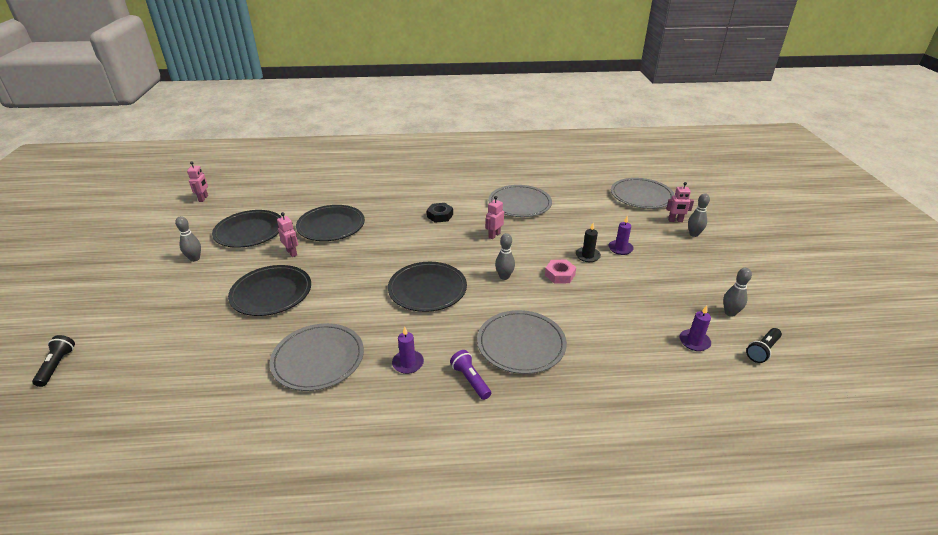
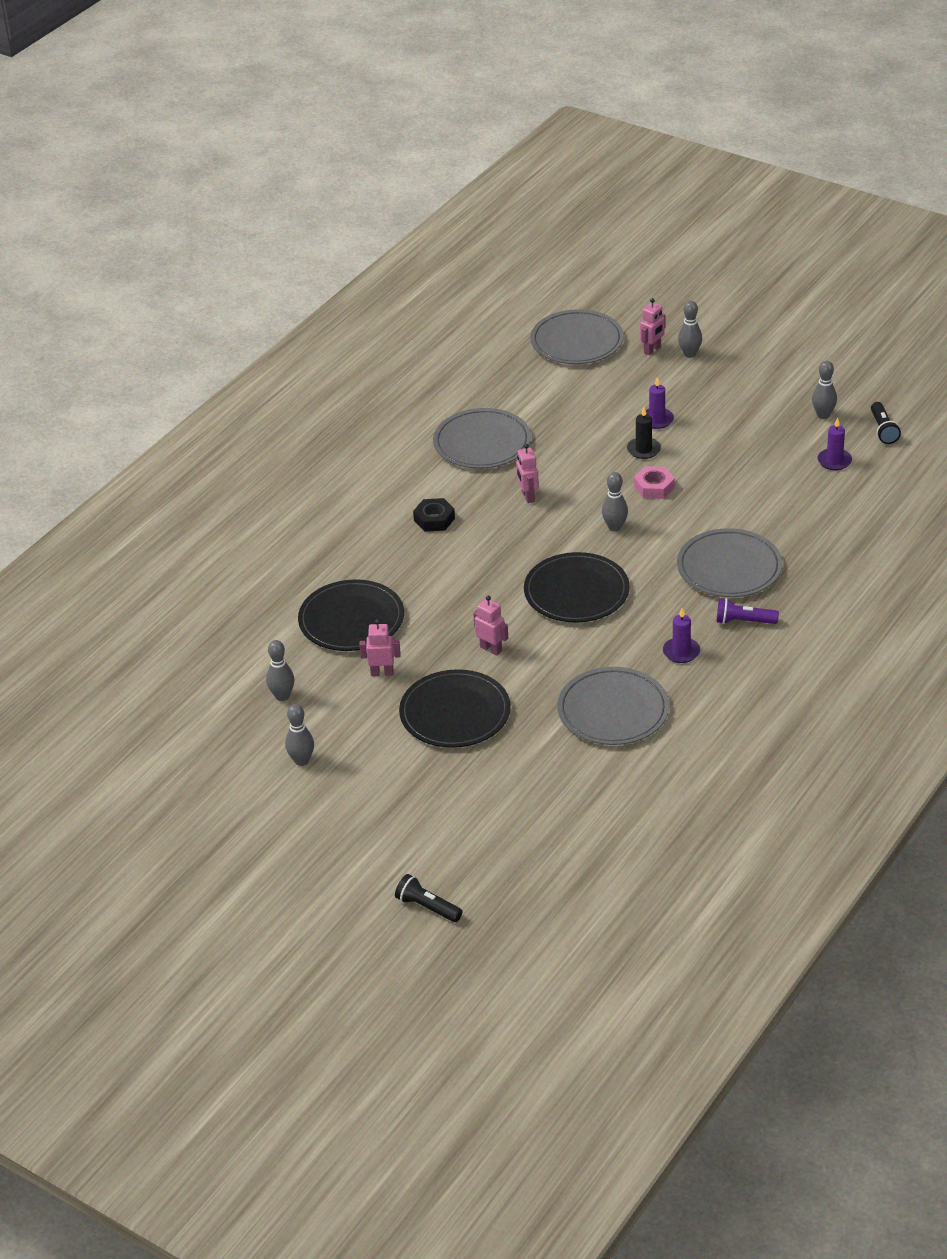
camera: 50 degrees left, 5 degrees up
pink robot [187,161,208,202] -> pink robot moved to [473,595,508,656]
black plate [212,210,281,248] -> grey bowling pin [266,640,295,701]

